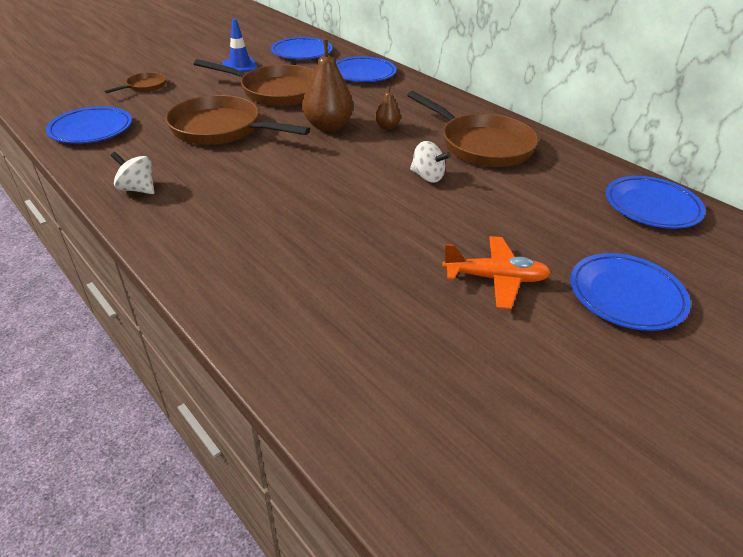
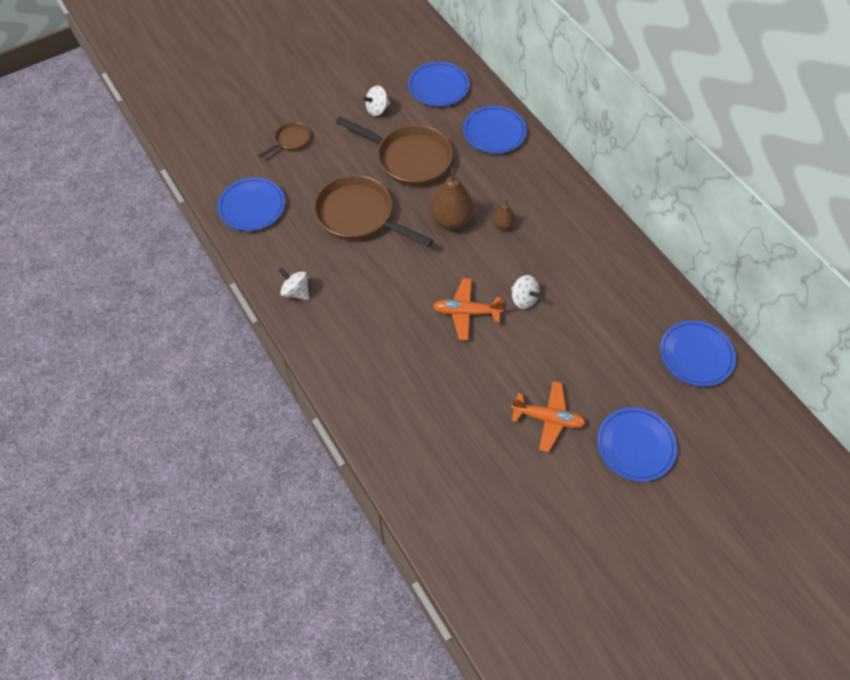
camera: 10 degrees right, 20 degrees up
blue traffic cone [223,19,258,73] -> white spinning top [362,85,390,116]
brown pan [407,91,538,167] -> none
none -> orange plane [433,278,504,340]

